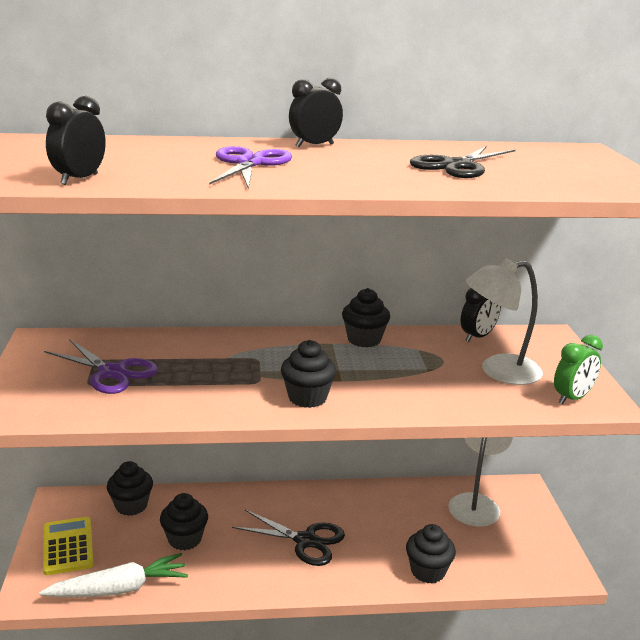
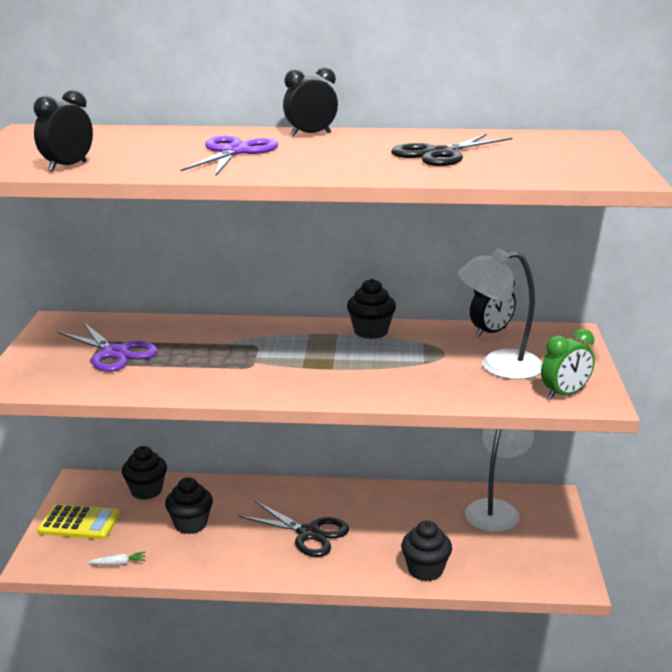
camera: 10 degrees right, 0 degrees up
white carrot [39,553,188,597] -> white carrot [87,552,146,566], size x0.42
yellow calculator [43,517,93,575] -> yellow calculator turned 105 degrees clockwise [37,504,120,540]
black cupcake [281,340,337,408] -> none

